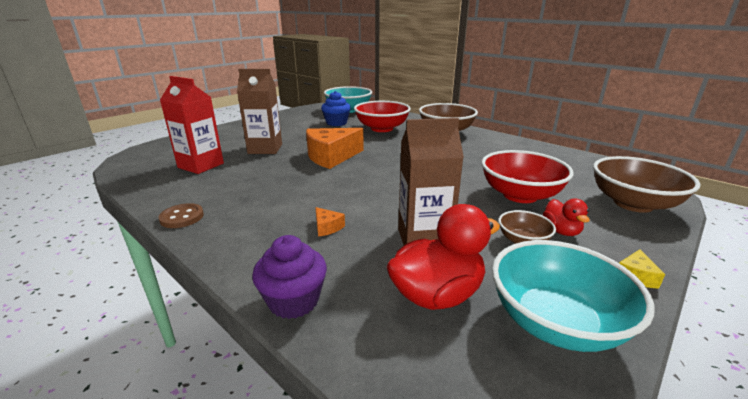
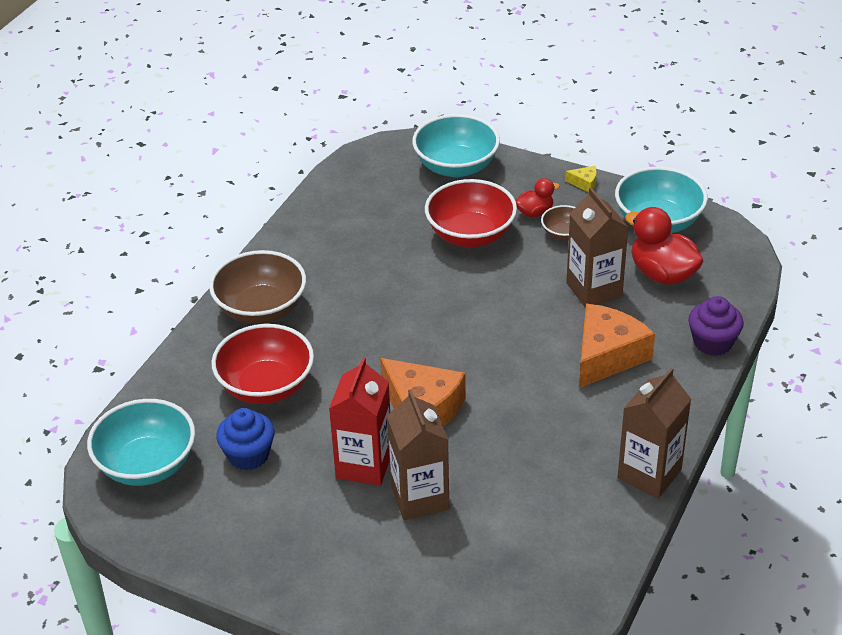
camera: 105 degrees left, 15 degrees up
brown button [159,203,204,228] -> brown carton [618,368,691,499]
red carton [160,76,224,174] -> red carton moved to [329,357,390,486]
orange cheese [315,207,345,237] -> orange cheese [579,304,655,388], size x2.46
brown bowl [593,156,701,213] -> turquoise bowl [412,114,500,177]

